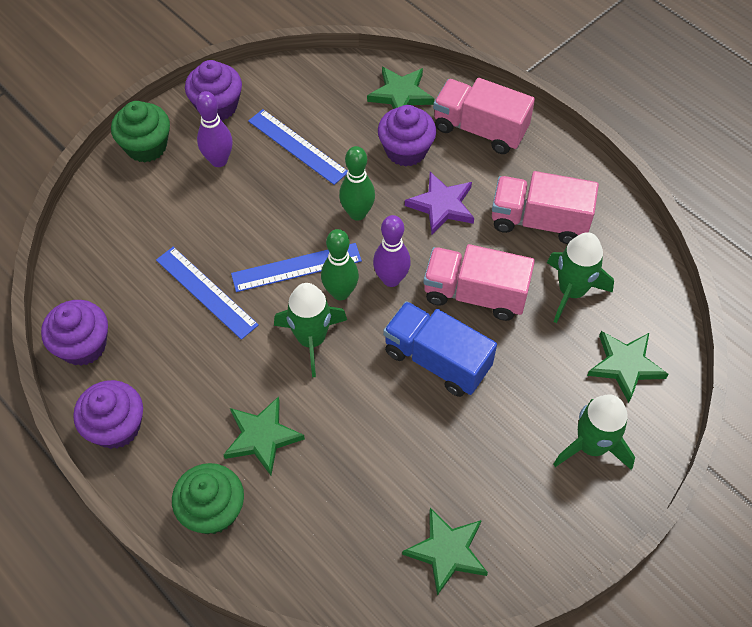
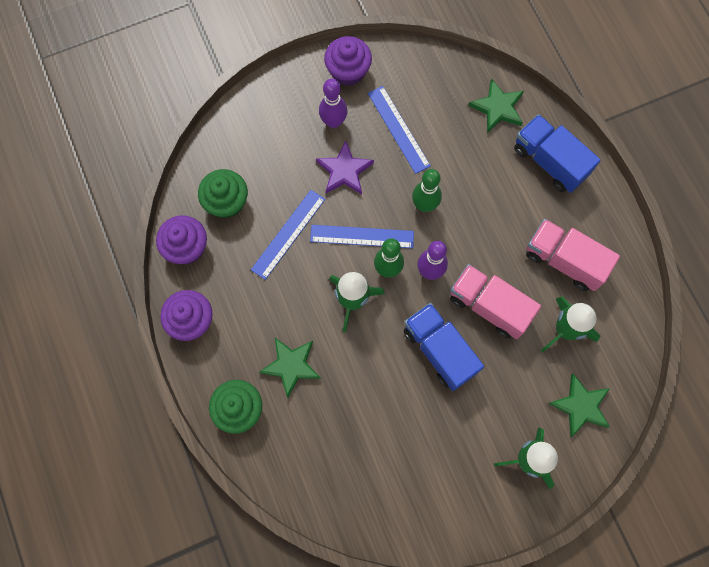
camera: 20 degrees right, 15 degrees up
green cupcake [111,101,170,163] -> green cupcake moved to [198,169,248,218]
blue ruler [156,247,259,340] -> blue ruler turned 60 degrees clockwise [251,190,325,280]
purple cupcake [378,105,436,166] -> none
green star [402,508,488,596] -> none
purple star [405,172,474,234] -> purple star moved to [316,140,374,195]
pink truck [433,78,535,154] -> blue truck [514,114,601,193]

